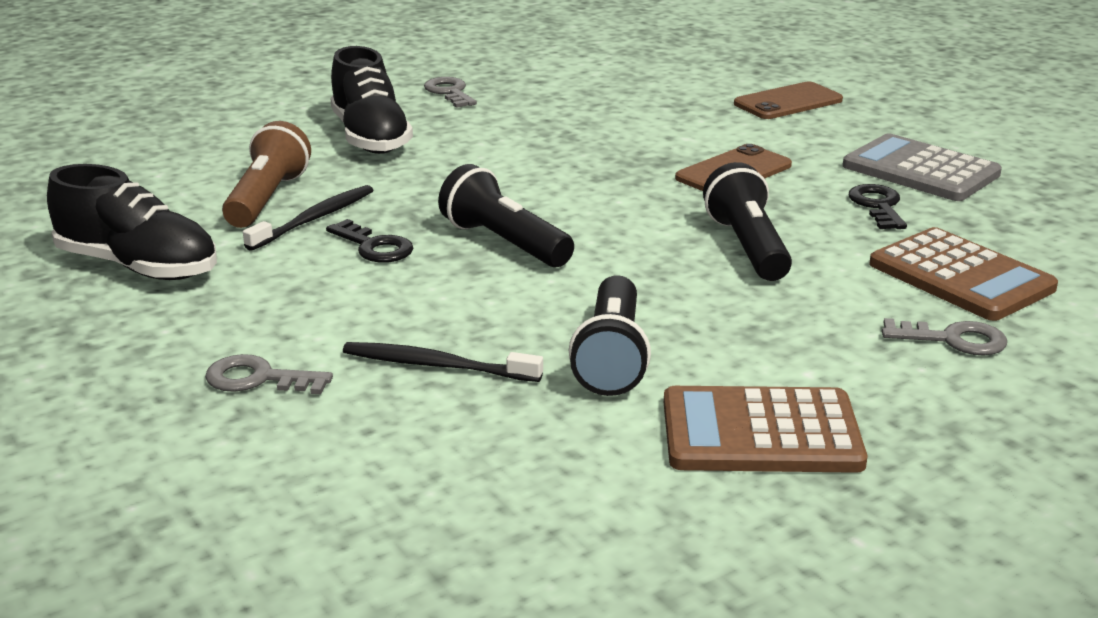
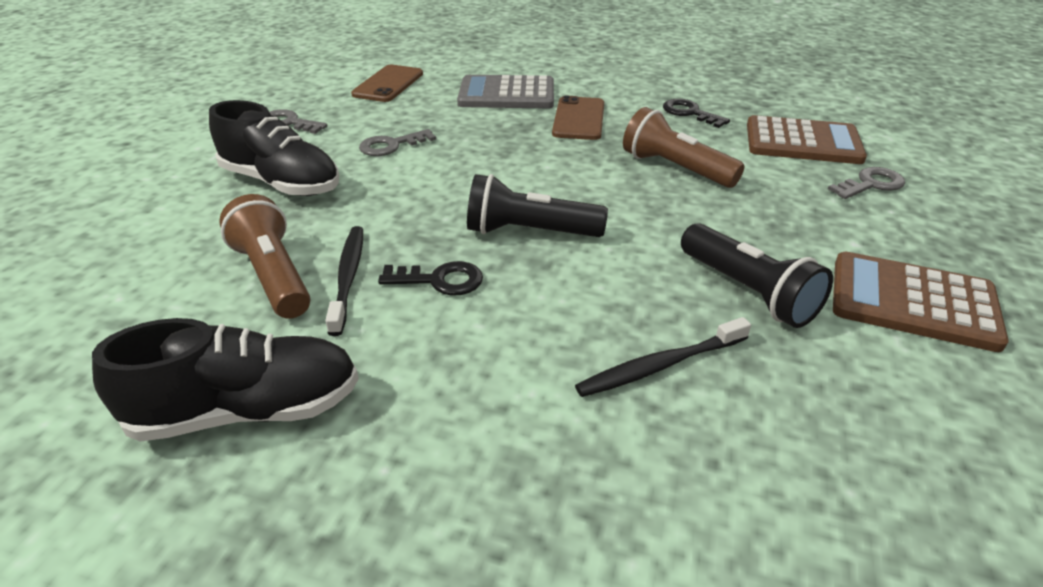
camera: 40 degrees left, 10 degrees up
grey key [205,354,333,394] -> grey key moved to [359,129,436,156]
brown calculator [664,386,867,473] -> brown calculator turned 60 degrees clockwise [833,252,1009,352]
black flashlight [703,162,792,281] -> brown flashlight [623,107,745,188]
brown phone [734,81,843,119] -> brown phone moved to [351,65,423,102]
grey calculator [843,133,1002,201] -> grey calculator moved to [457,75,554,109]

